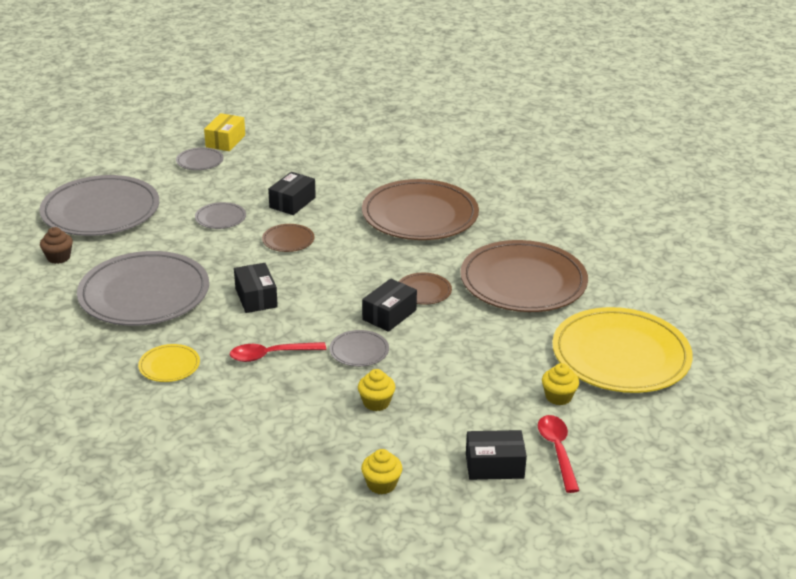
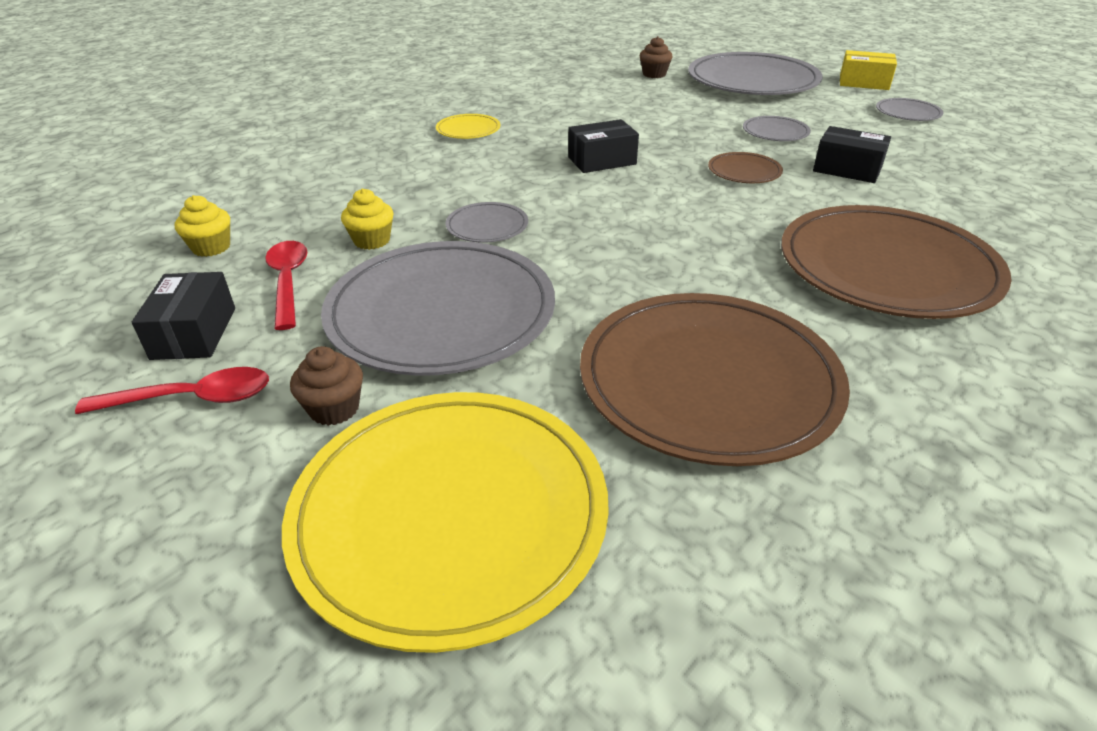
camera: 90 degrees right, 5 degrees up
grey plate [77,251,209,326] -> grey plate moved to [321,241,555,376]
yellow box [204,113,245,151] -> yellow box moved to [840,50,897,90]
red spoon [230,342,326,362] -> red spoon moved to [265,241,307,330]
black box [362,279,417,332] -> none
brown plate [399,273,452,304] -> none
yellow cupcake [542,363,579,405] -> brown cupcake [290,346,363,426]

